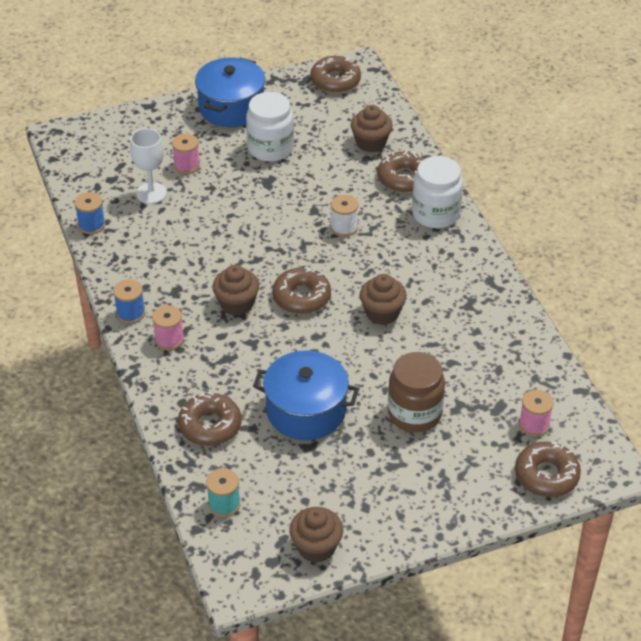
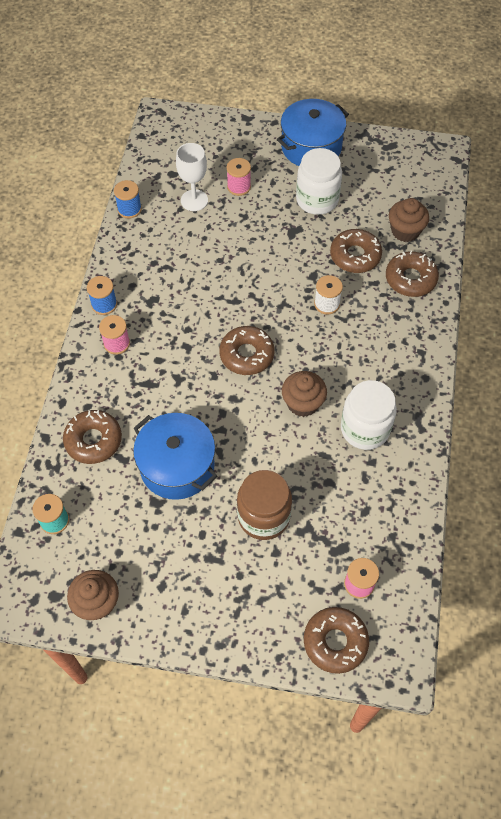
camera: 30 degrees right, 15 degrees up
brown cupcake [212,265,259,316] -> none
brown donut [310,56,361,93] -> brown donut moved to [330,229,382,273]
white jar [412,156,463,228] -> white jar moved to [341,380,397,450]

